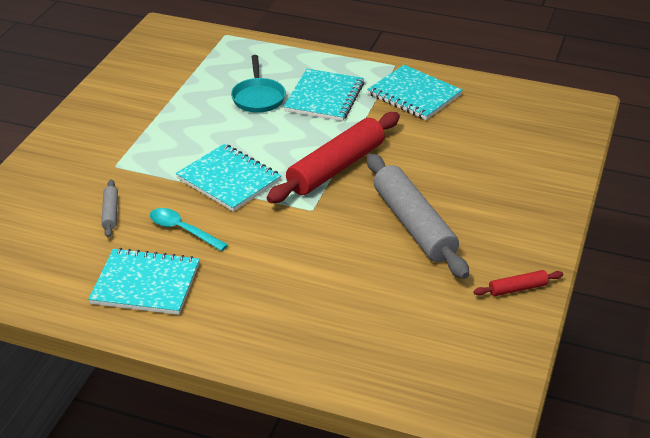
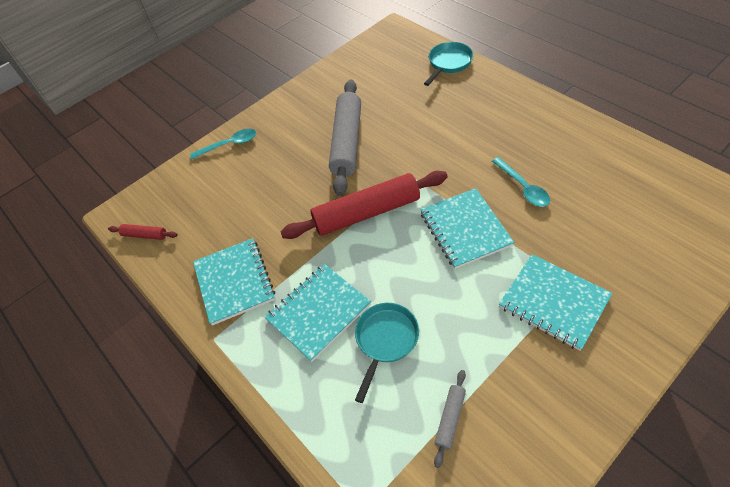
camera: 145 degrees left, 15 degrees up
turquoise notebook [88,248,200,315] -> turquoise notebook moved to [499,254,613,351]
grey rolling pin [101,180,118,237] -> grey rolling pin moved to [434,370,466,468]
red rolling pin [473,270,563,296] -> red rolling pin moved to [108,224,178,240]
none -> turquoise spoon [190,128,256,159]
none -> turquoise pan [424,42,473,86]

